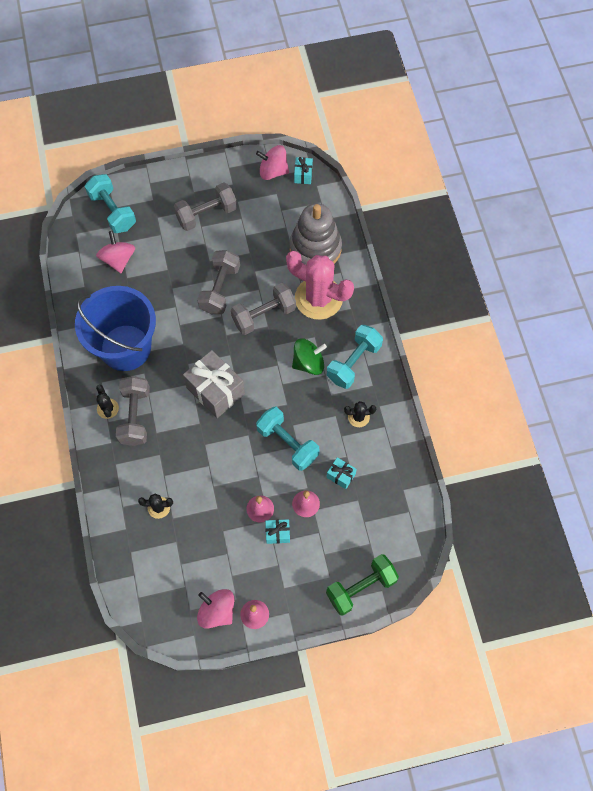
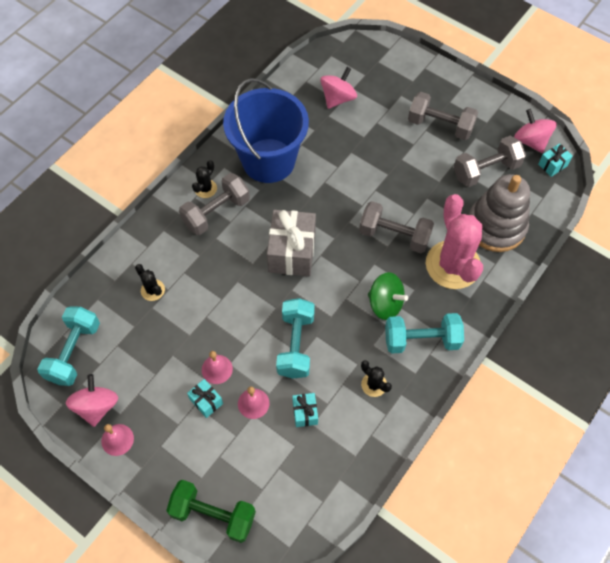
camera: 50 degrees right, 5 degrees down
turquoise dumbbell [85,174,136,233] -> turquoise dumbbell moved to [37,307,100,386]
grey dumbbell [197,250,240,314] -> grey dumbbell moved to [454,136,526,187]

